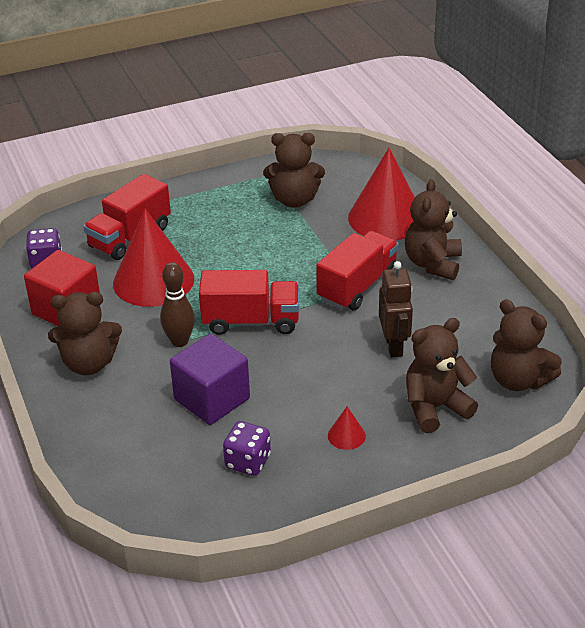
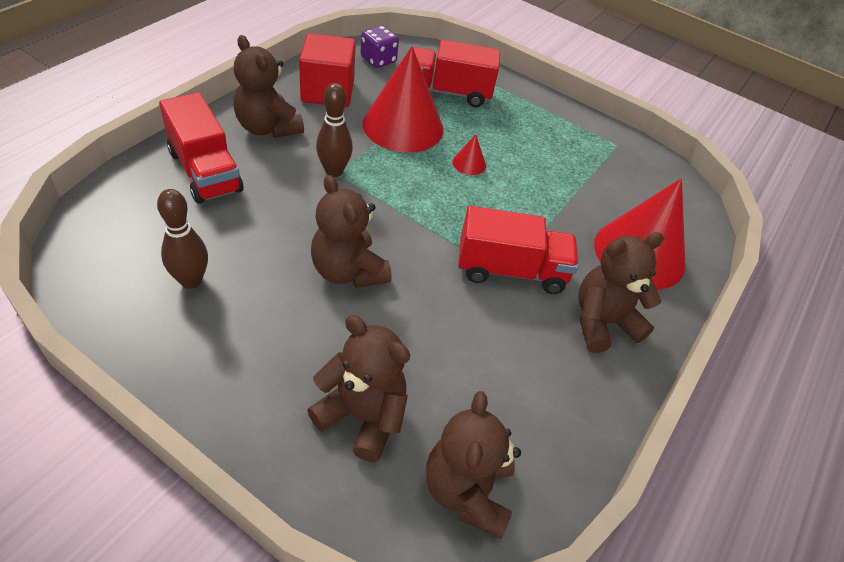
camera: 50 degrees right, 10 degrees up
purple cube [170,334,250,425] -> none
red truck [199,270,299,335] -> red truck moved to [159,92,243,204]
purple dice [223,421,271,476] -> brown bowling pin [157,189,208,289]
brown teddy bear [263,133,325,208] -> brown teddy bear moved to [311,175,391,288]
red cone [328,407,366,450] -> red cone moved to [452,134,486,175]
brown robot [379,261,413,357] -> none

